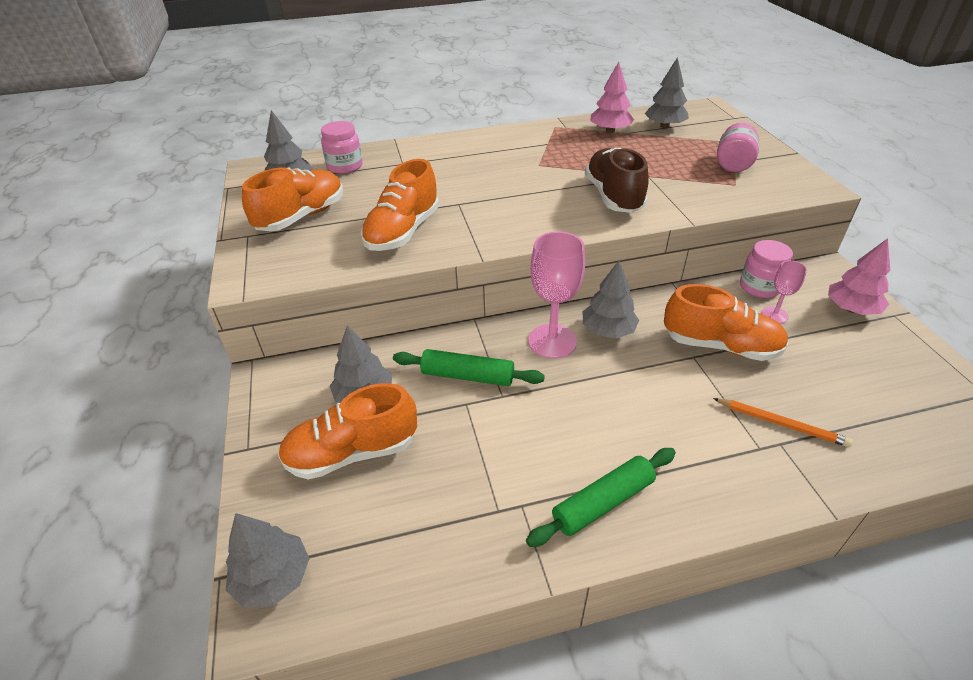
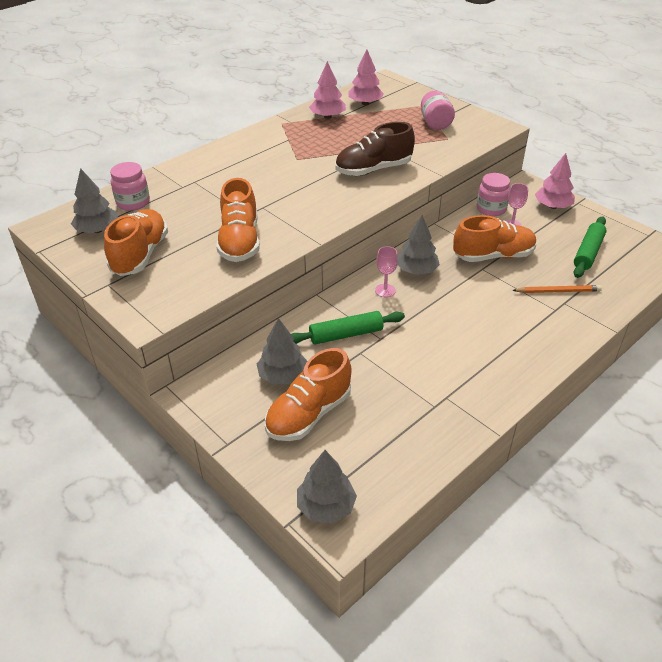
camera: 30 degrees left, 0 degrees up
green rolling pin [526,448,676,547] -> green rolling pin moved to [573,217,606,278]
pink goblet [528,231,585,359] -> pink goblet [375,246,398,297], size x0.53
brown shoe [585,147,649,213] -> brown shoe turned 75 degrees counterclockwise [335,122,415,176]
grey tree [644,57,689,128] -> pink tree [348,49,384,105]

